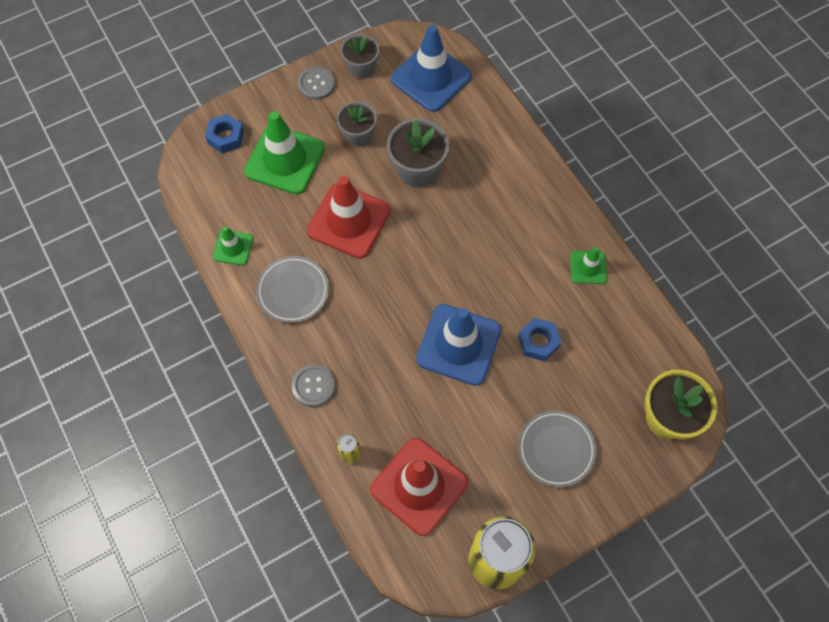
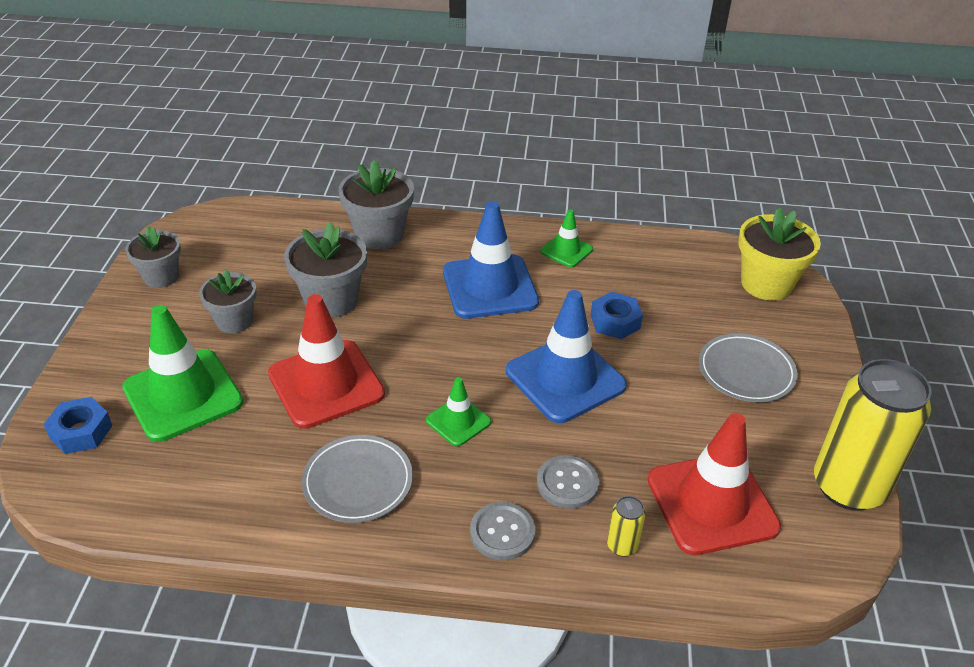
camera: 55 degrees left, 25 degrees down
green traffic cone [213,226,253,265] -> green traffic cone moved to [426,377,491,446]
grey button [298,66,335,100] -> grey button moved to [537,455,599,509]
blue traffic cone [391,25,472,112] -> blue traffic cone moved to [443,201,539,319]
none -> grey flower pot [339,160,414,250]

